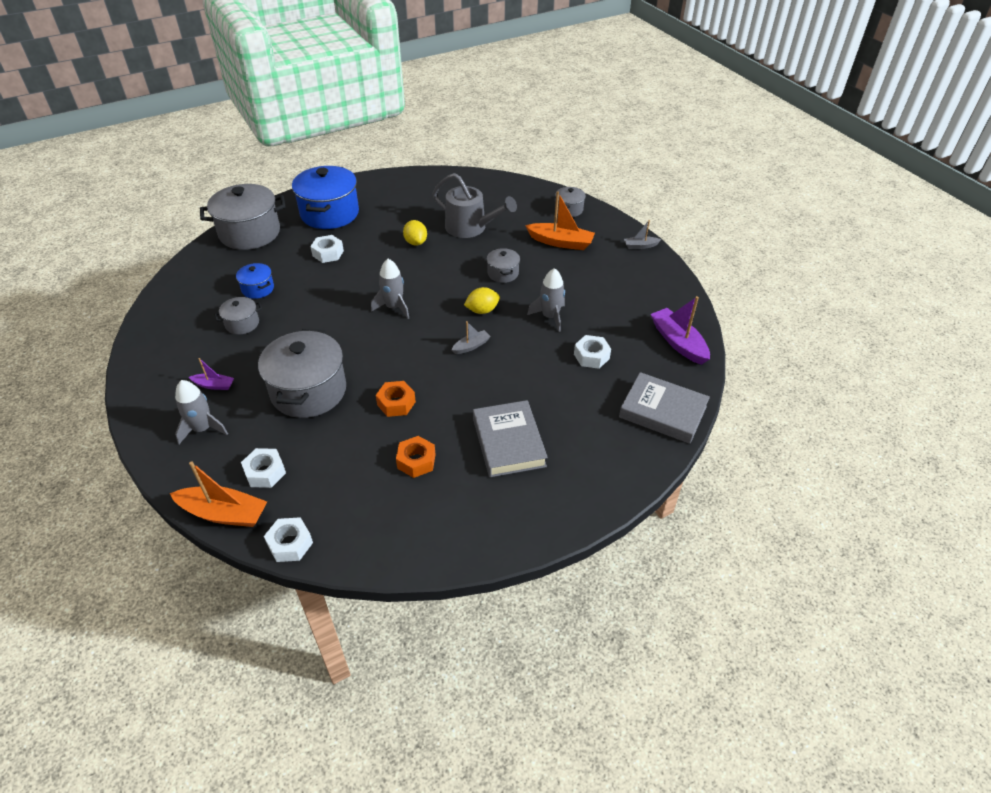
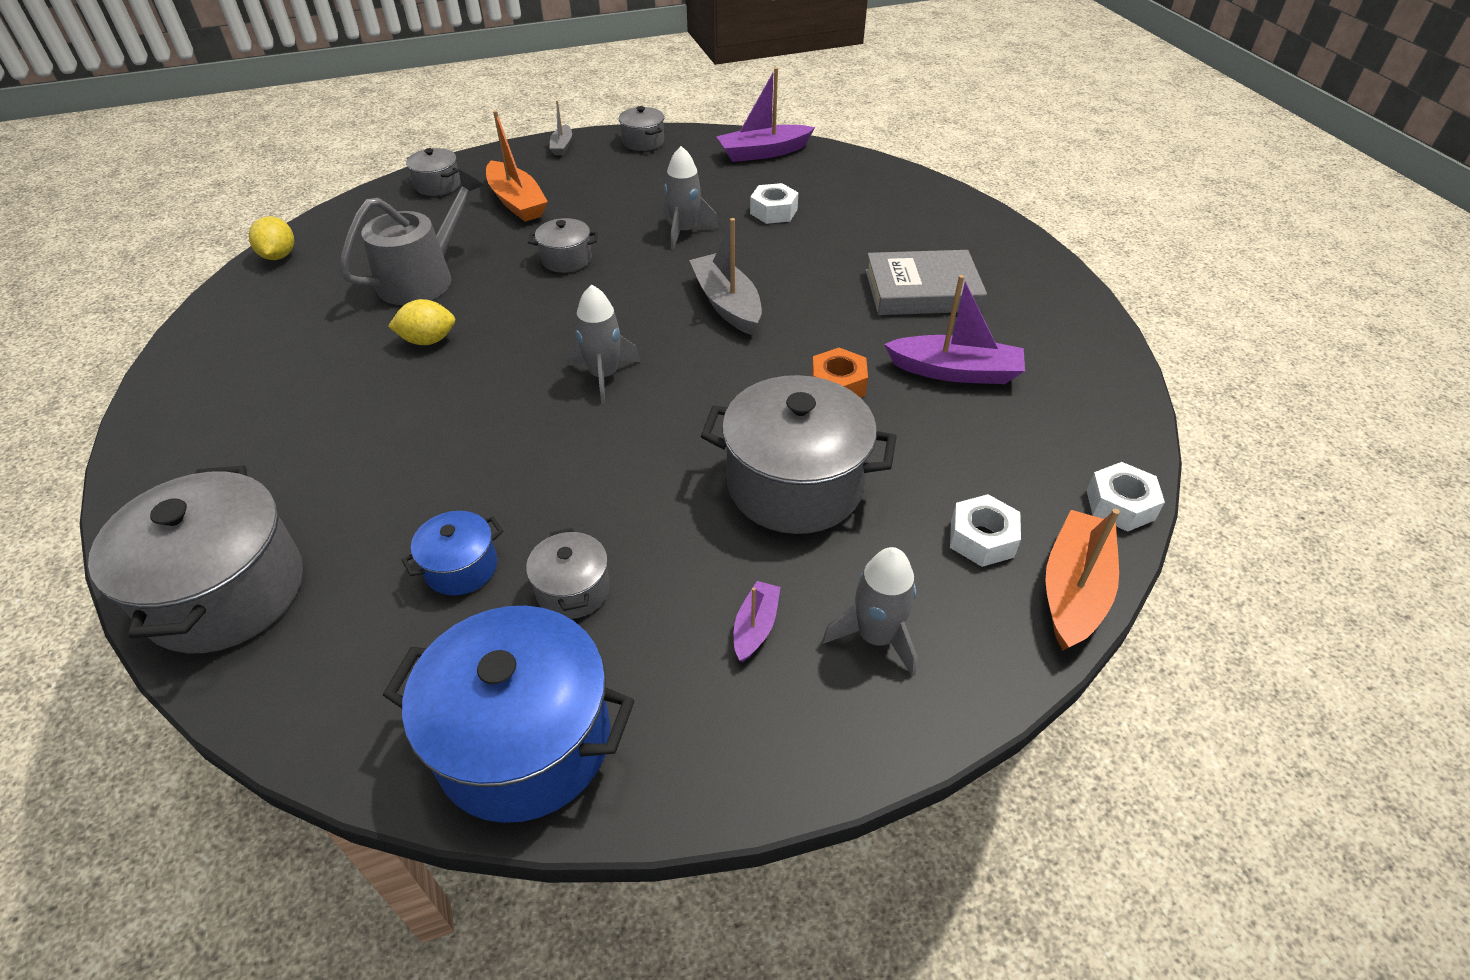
camera: 80 degrees left, 0 degrees up
blue pot [292,166,359,229] -> blue pot moved to [383,606,635,823]
white nut [310,235,344,263] -> none
orange nut [396,436,435,478] -> purple boat [884,275,1025,384]
grey boat [451,321,491,354] -> grey boat [689,218,762,335], size x1.86
yellow lemon [464,287,500,314] -> yellow lemon moved to [249,216,294,260]
orange boat [525,191,595,250] -> orange boat turned 120 degrees clockwise [486,110,548,222]
grey book [619,372,710,444] -> none
none -> grey pot [619,106,664,151]

